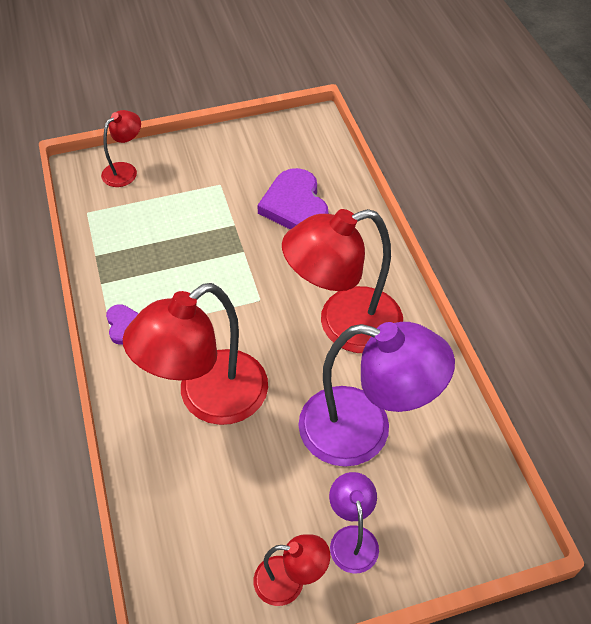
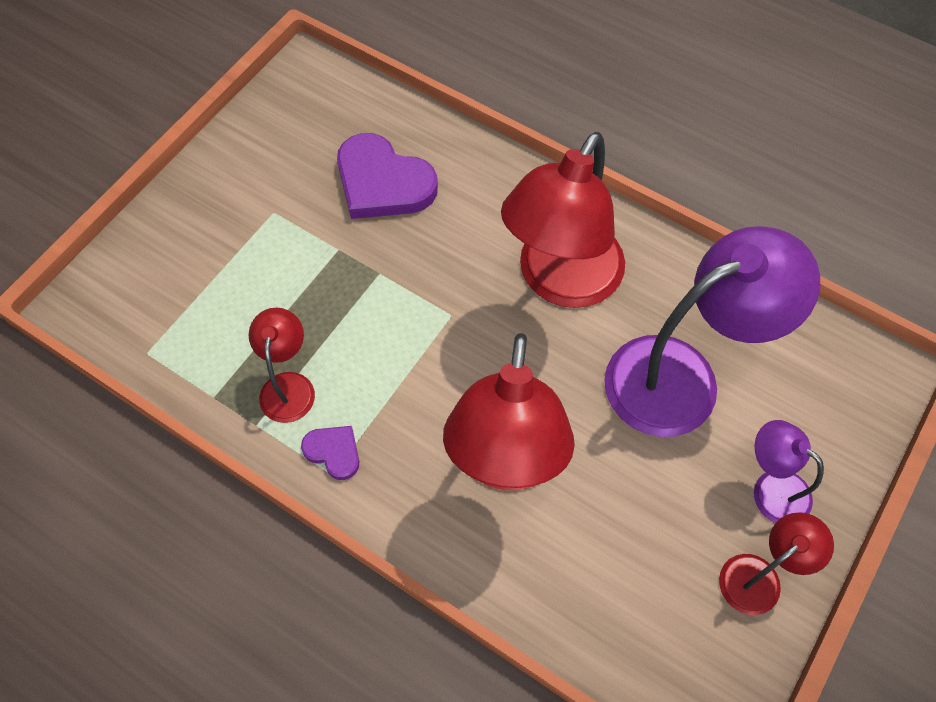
camera: 40 degrees left, 10 degrees up
red lamp [101,110,141,187] -> red lamp moved to [249,307,315,423]

